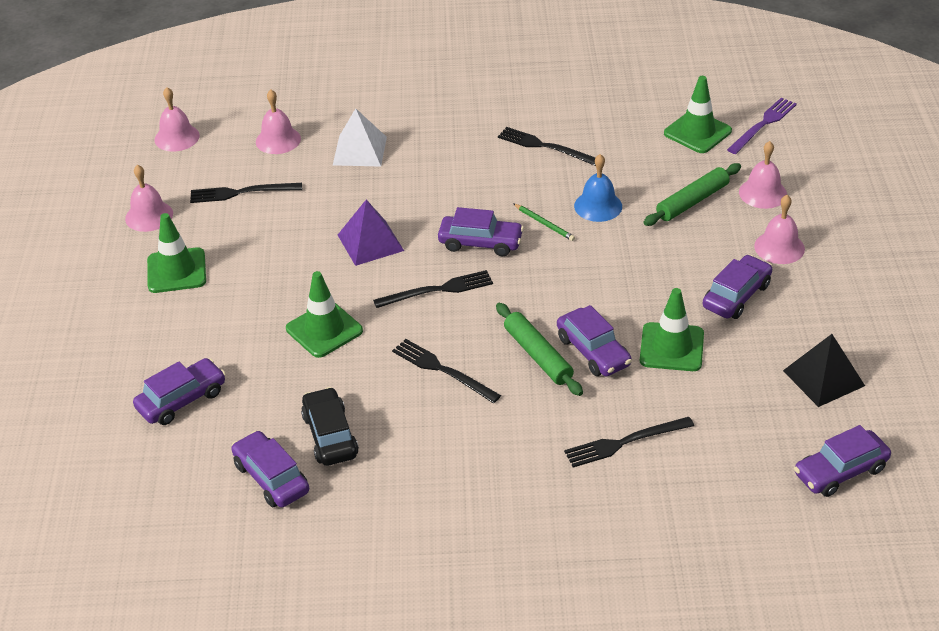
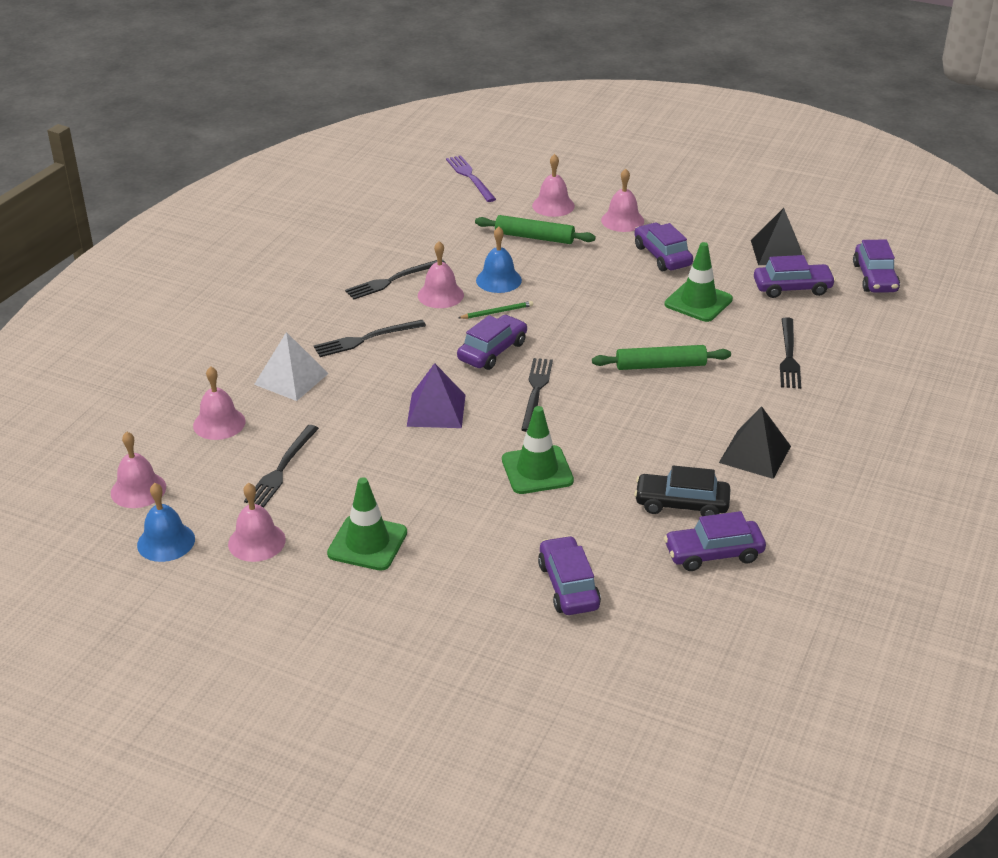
camera: 65 degrees left, 5 degrees down
black fork [392,339,501,403] -> black fork moved to [314,320,426,357]
purple car [557,305,632,376] -> purple car moved to [754,255,836,298]
green rolling pin [643,163,741,226] -> green rolling pin turned 60 degrees counterclockwise [475,215,596,244]
green traffic cone [664,76,732,153] -> none
none -> blue bell [137,483,195,562]
none -> pink bell [418,241,464,308]
none -> black pyramid [719,406,791,479]

